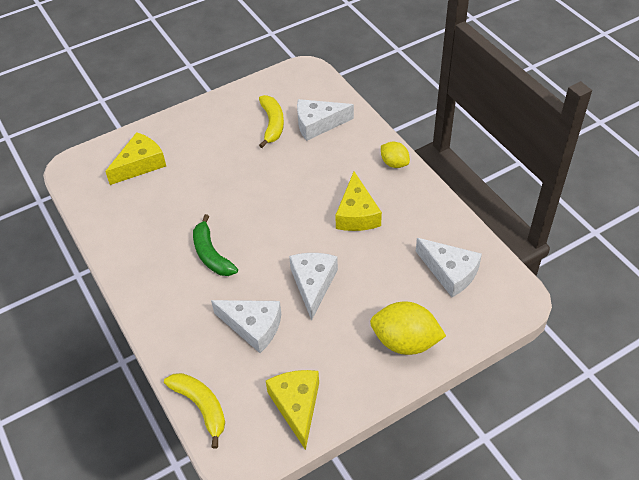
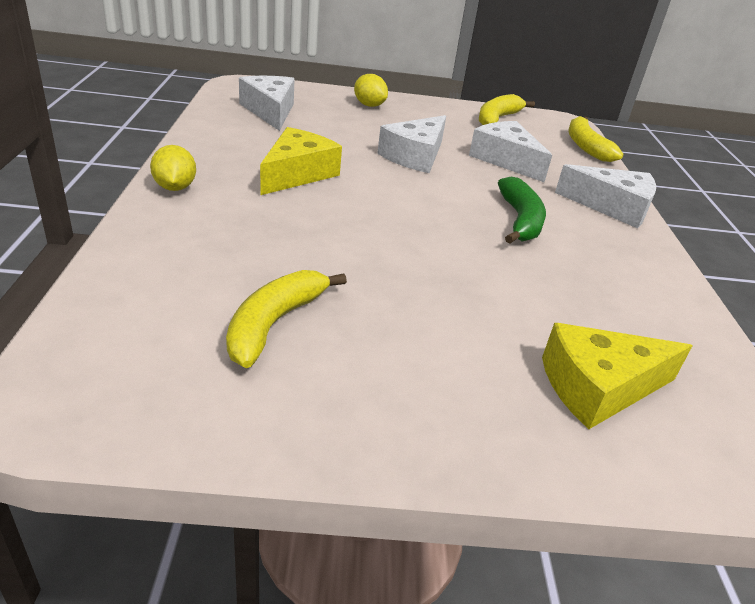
camera: 155 degrees left, 15 degrees down
yellow cheese [266,370,319,450] -> yellow banana [479,94,535,125]
white cheese [297,99,354,141] -> white cheese moved to [555,164,656,228]
yellow lemon [370,301,446,355] -> yellow lemon [354,74,388,107], size x0.58

